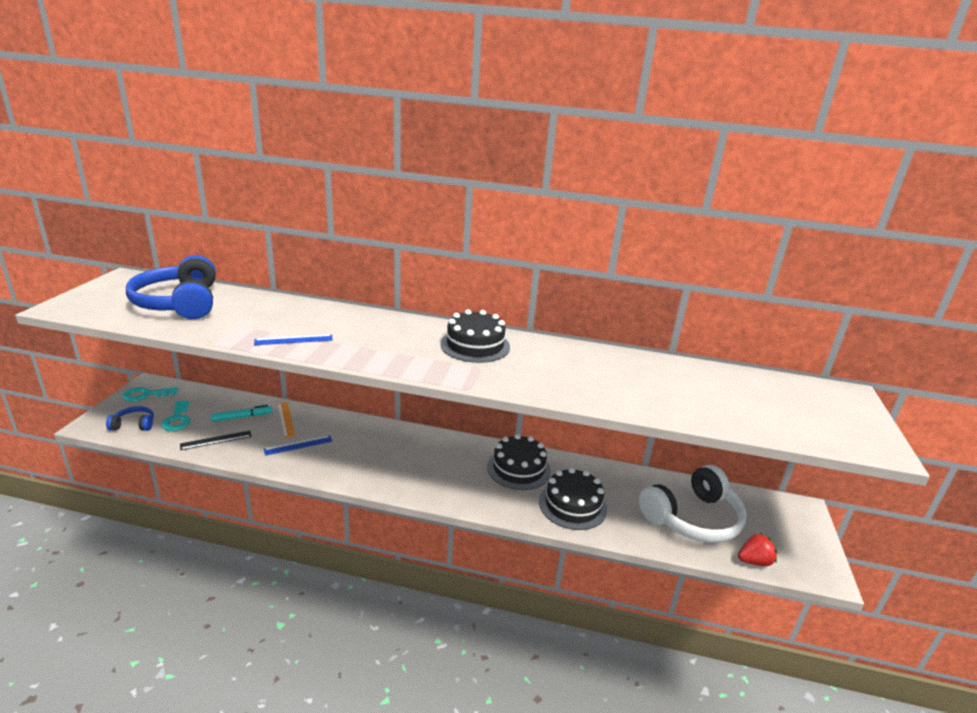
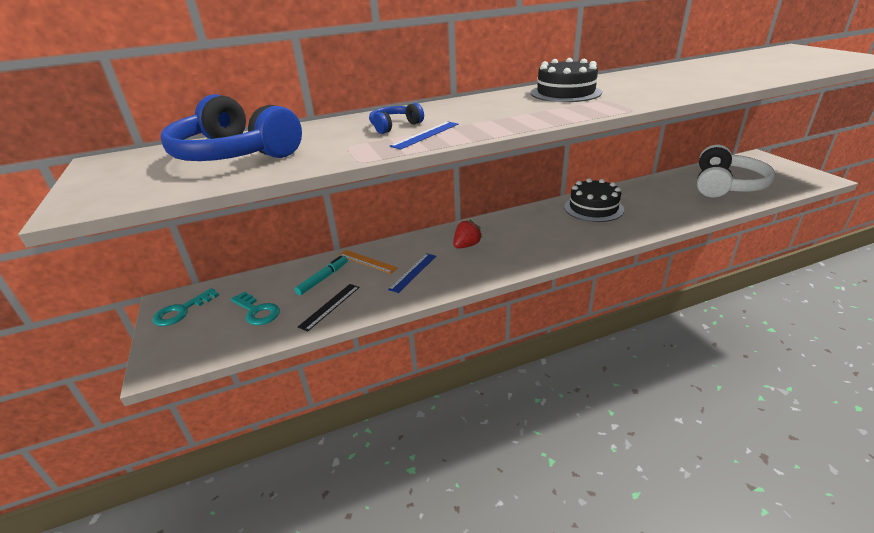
camera: 30 degrees left, 5 degrees up
blue headphones [106,406,154,431] -> blue headphones moved to [369,103,424,134]
black cake [539,467,607,530] -> none
red strawberry [738,533,777,566] -> red strawberry moved to [453,219,483,249]

